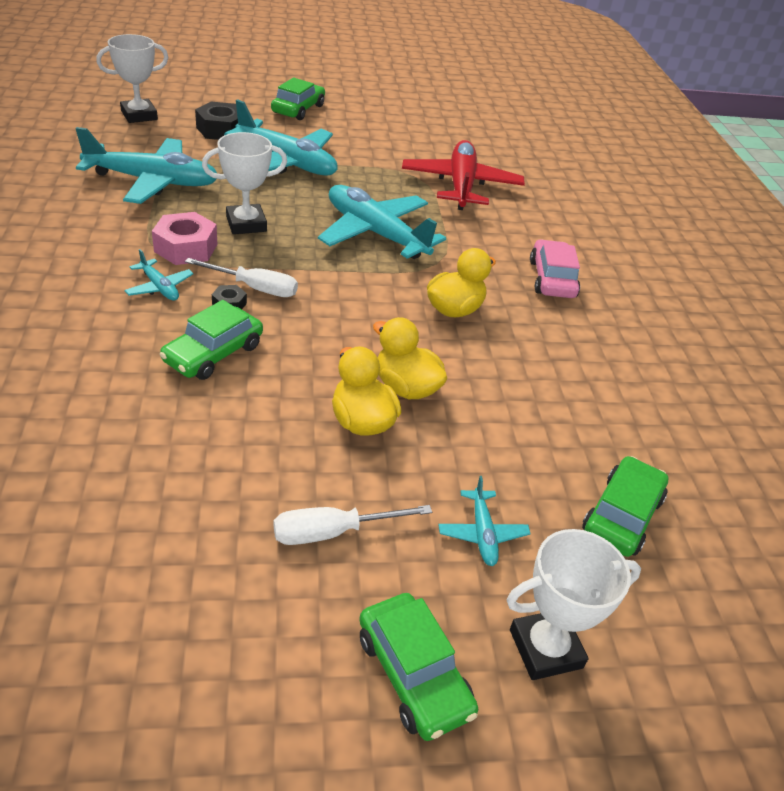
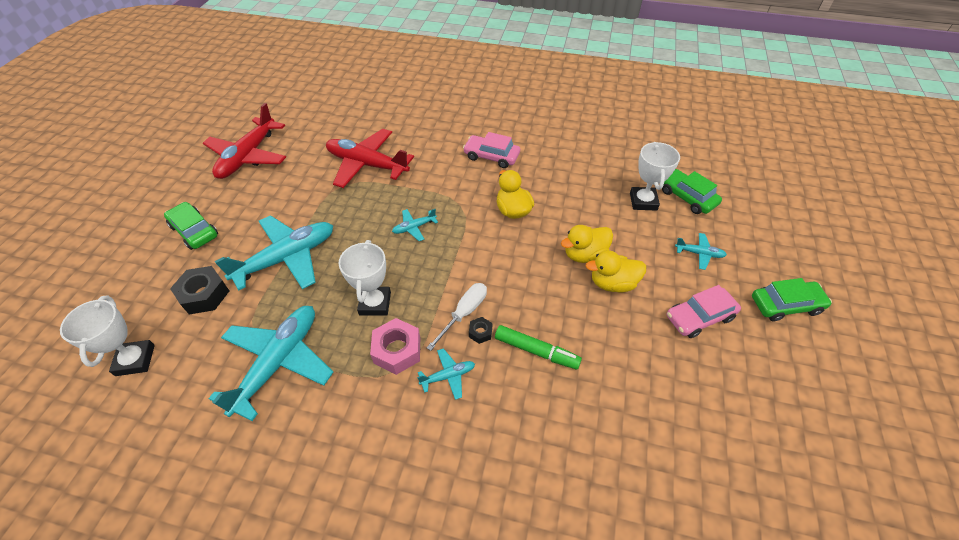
camera: 65 degrees left, 10 degrees up
green car [160,300,263,380] -> green marker [495,325,582,370]
white screwdriver [274,505,432,545] -> pink car [667,285,741,338]
turquoise plane [318,185,446,259] -> turquoise plane [392,209,438,241], size x0.45
white trophy [507,529,641,680] -> white trophy moved to [630,142,680,211]
none -> red plane [203,103,286,179]

